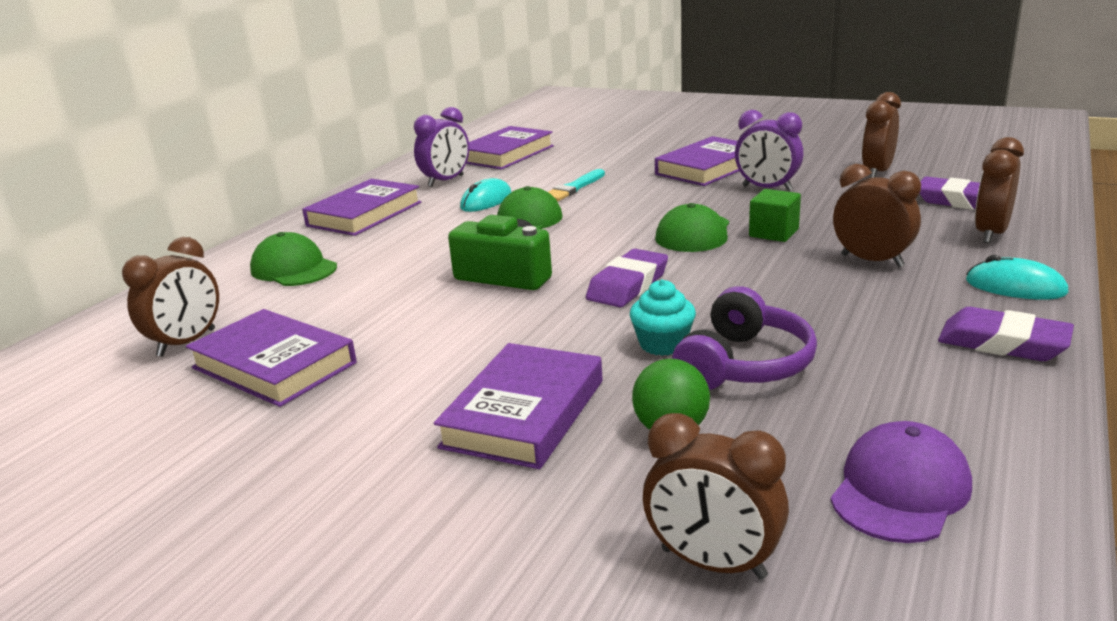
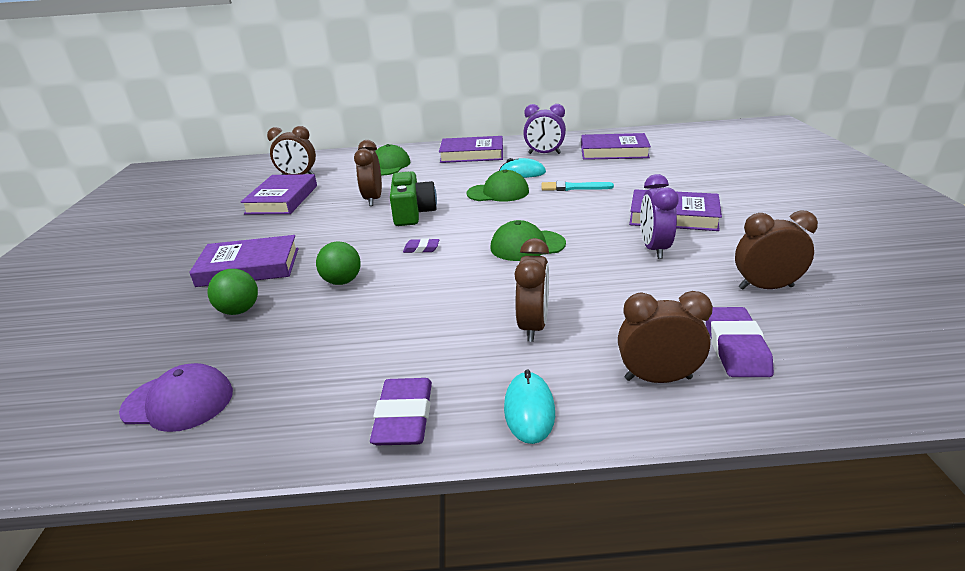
camera: 60 degrees right, 5 degrees up
purple eraser [586,249,668,307] -> purple eraser [403,238,439,253], size x0.54
turquoise cupcake [630,280,696,356] -> green ball [316,241,361,285]
brown clock [643,413,789,579] -> brown clock moved to [354,140,382,206]
purple headphones [672,286,817,390] -> none
green cube [749,189,801,242] -> none

